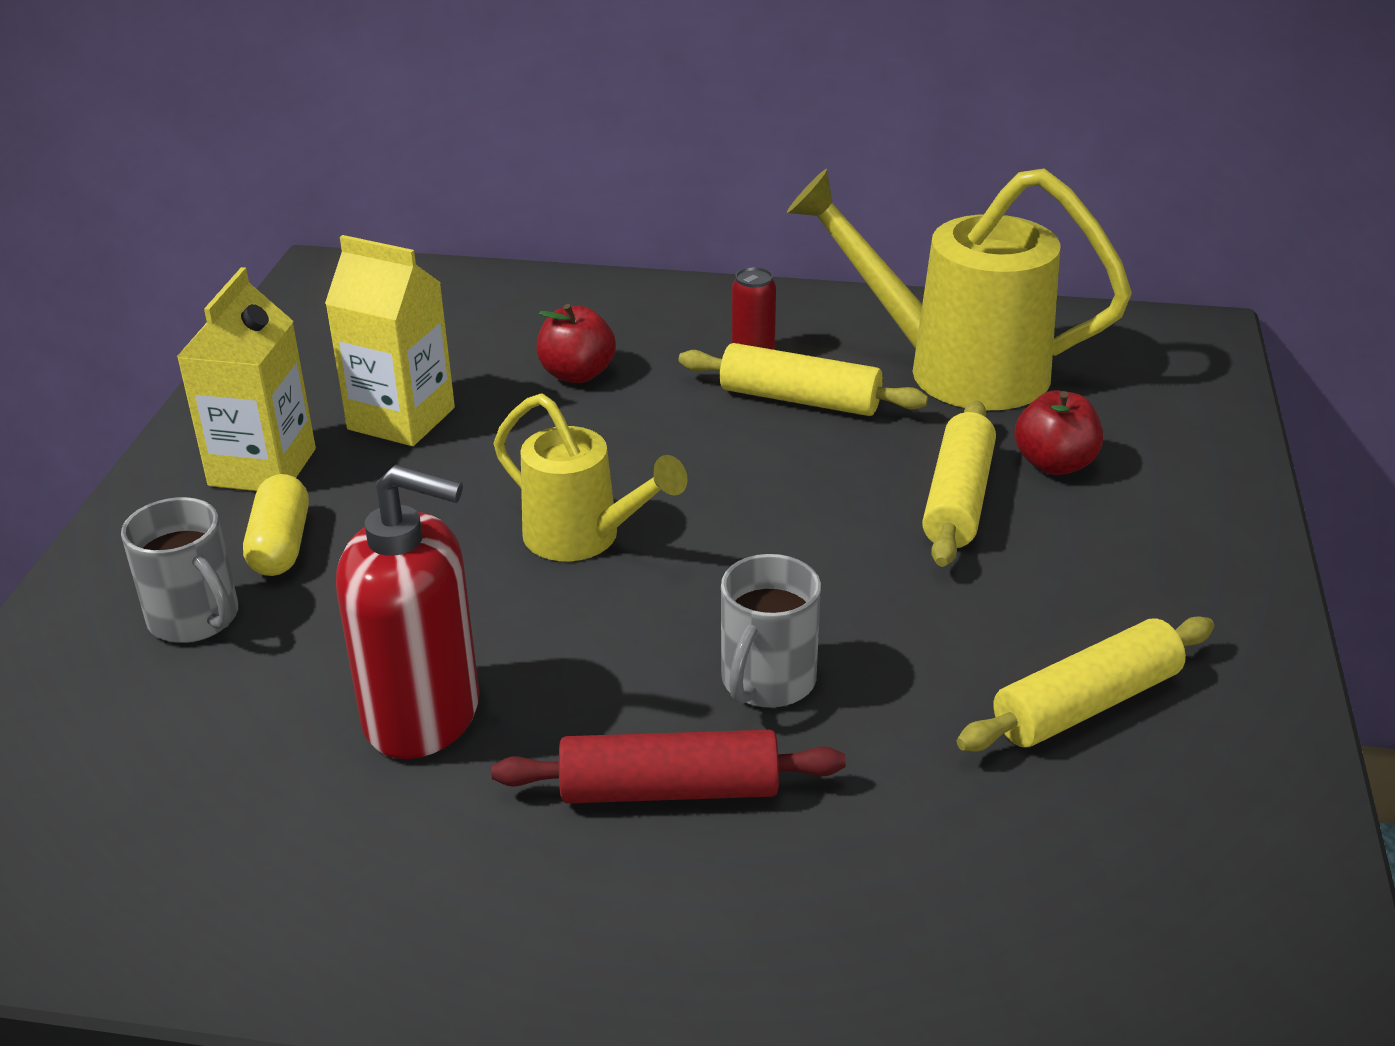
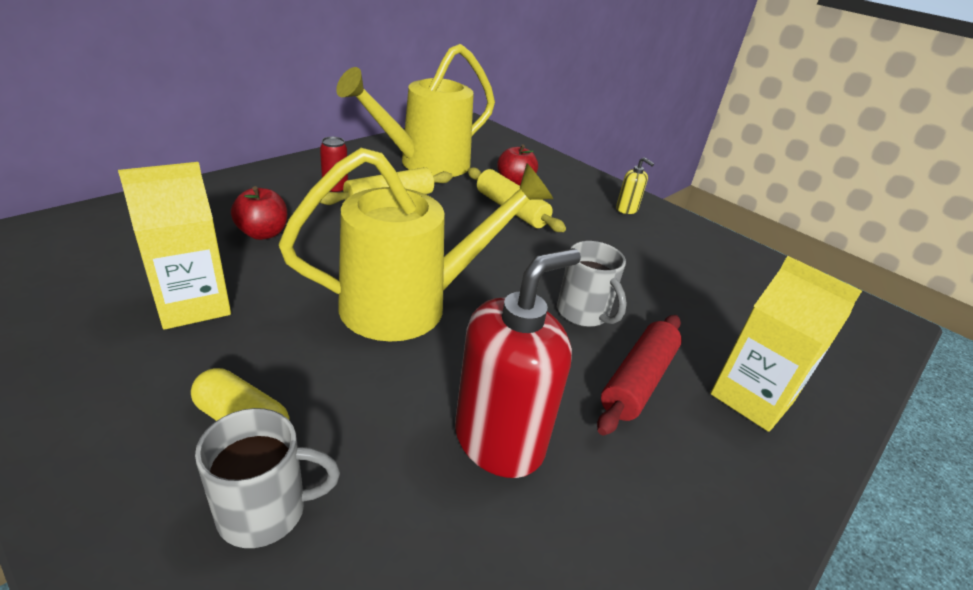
camera: 60 degrees left, 0 degrees up
yellow carton [177,267,316,491] -> yellow carton moved to [710,256,862,432]
yellow watering can [494,393,688,561] -> yellow watering can [279,148,553,342], size x1.66
yellow rolling pin [957,617,1214,751] -> none
none -> yellow soap dispenser [616,157,654,214]

